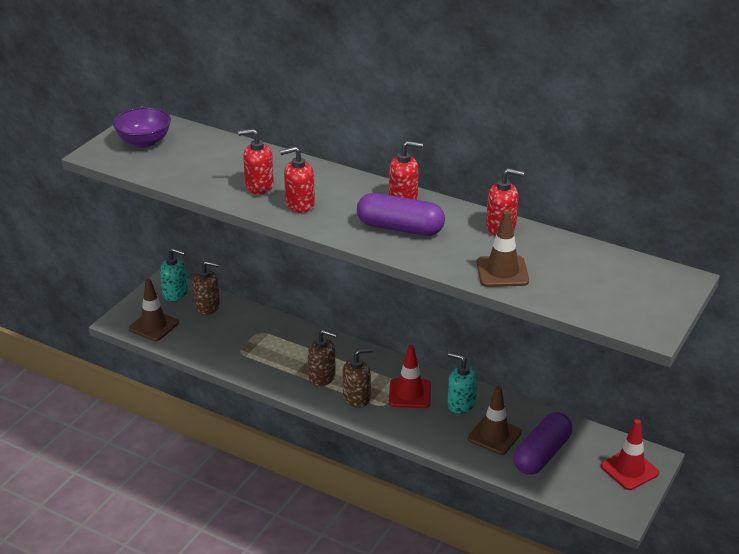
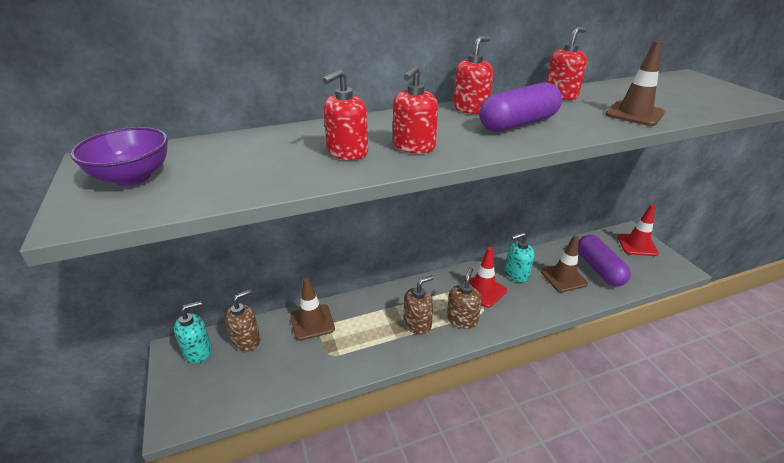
camera: 50 degrees left, 0 degrees up
brown traffic cone [129,279,179,341] -> brown traffic cone moved to [290,277,335,341]

